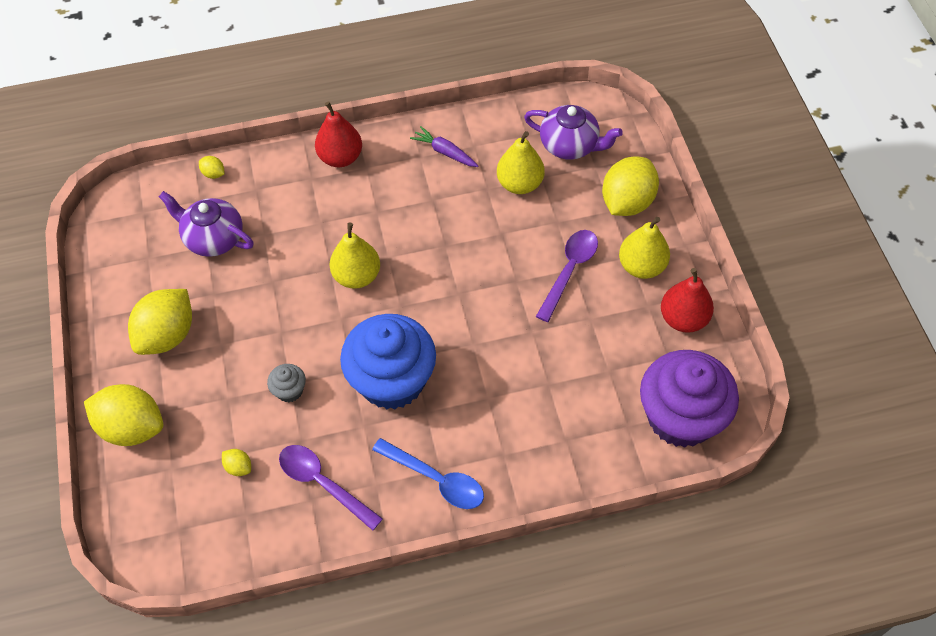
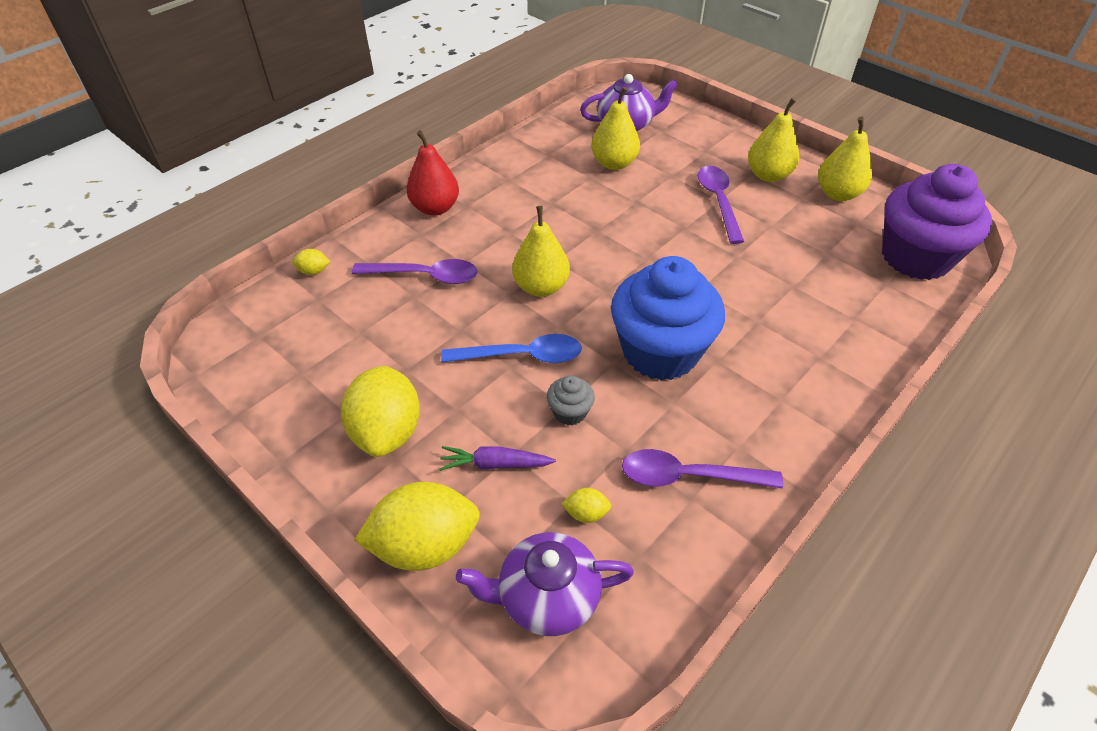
camera: 35 degrees left, 10 degrees down
purple teapot [159,191,254,257] -> purple teapot moved to [456,532,634,636]
blue spoon [372,438,484,509] -> blue spoon moved to [441,334,582,363]
purple carrot [410,126,478,167] -> purple carrot moved to [439,446,556,471]
yellow lemon [602,156,659,216] -> none
red pear [661,268,714,333] -> yellow pear [818,116,872,201]
none -> purple spoon [352,259,478,284]

